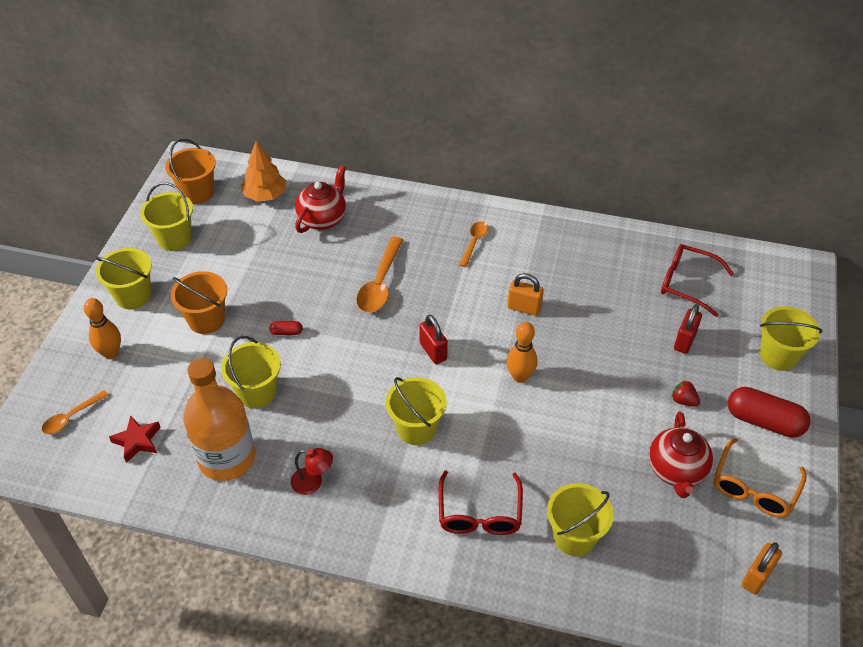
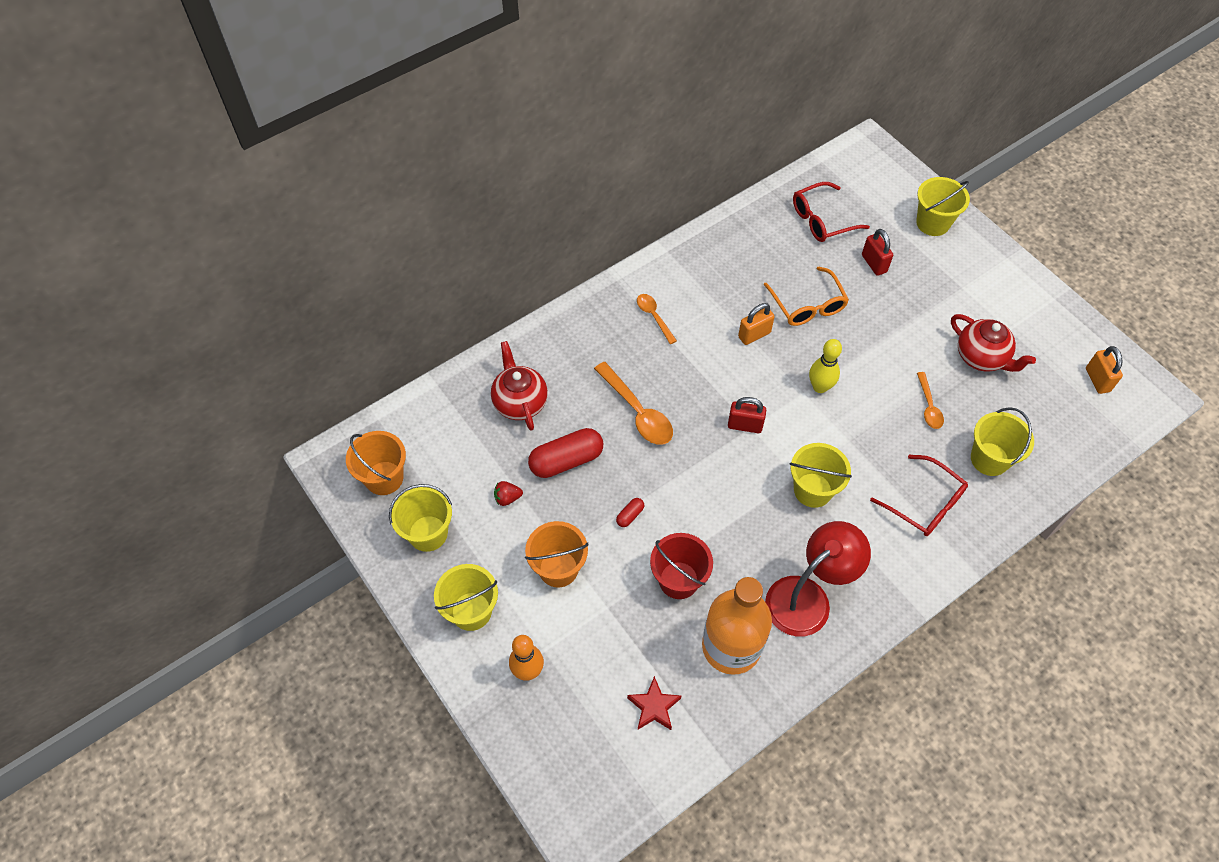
camera: 50 degrees left, 10 degrees up
orange spoon [42,390,109,434] -> orange spoon moved to [917,372,944,429]
yellow bucket [221,336,281,408] -> red bucket [650,533,713,599]
orange tree [241,141,286,202] -> none
red lamp [291,448,333,495] -> red lamp [765,521,871,637], size x2.05
orange bowling pin [507,322,538,383] -> yellow bowling pin [809,339,842,393]
red strawberry [672,380,700,407] -> red strawberry moved to [494,481,523,506]
orange glasses [714,438,807,517] -> orange glasses moved to [764,266,849,326]
red capsule [728,387,811,438] -> red capsule moved to [528,428,603,478]

